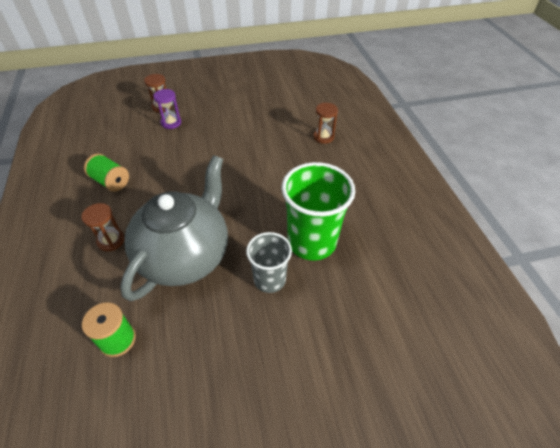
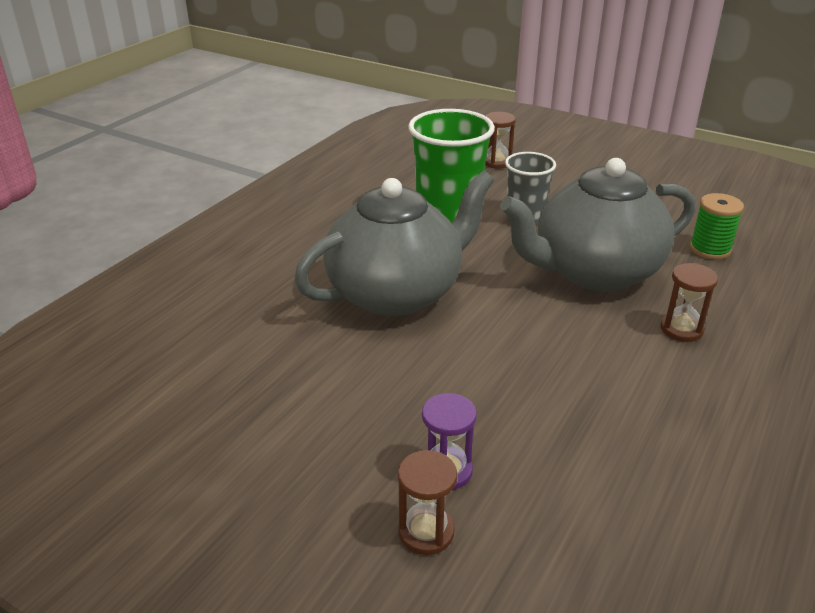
camera: 135 degrees left, 15 degrees down
green spool [84,153,129,192] -> none
brown hourglass [313,103,338,144] -> brown hourglass moved to [485,112,516,168]
none -> grey teapot [294,171,494,316]

